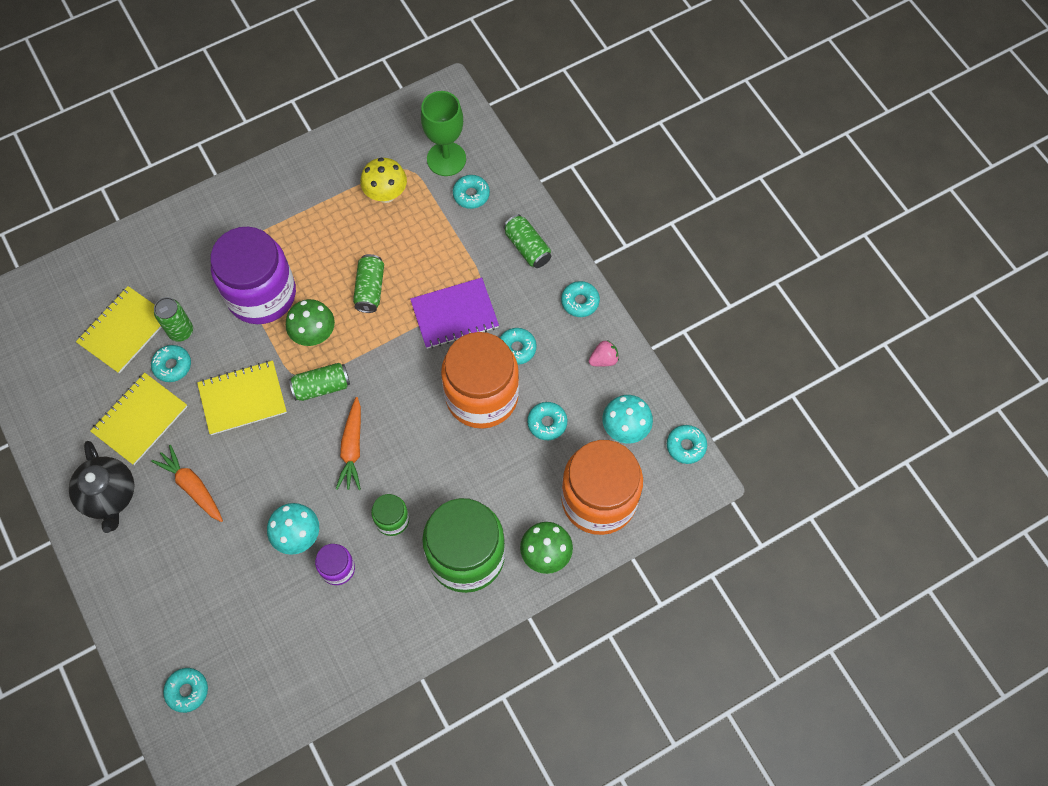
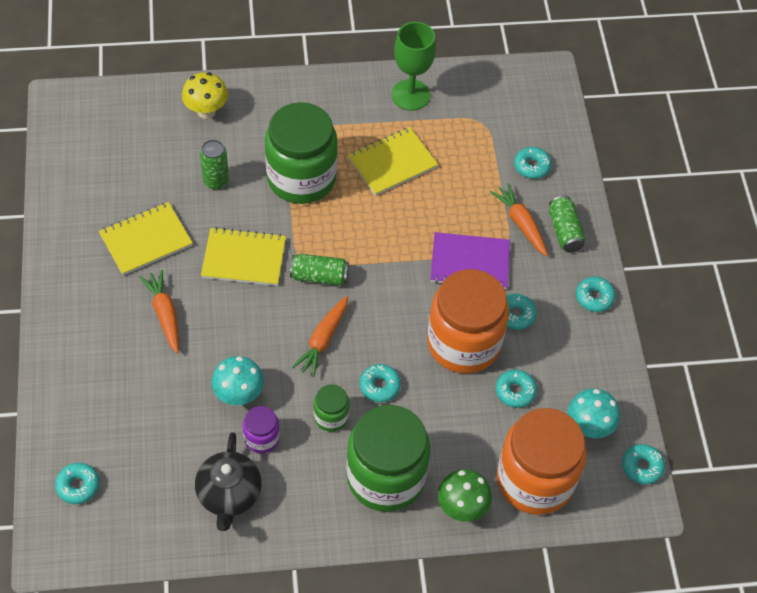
camera: 20 degrees right, 10 degrees down
black teapot [69,441,134,533] -> black teapot moved to [195,432,262,531]
yellow notebook [76,286,161,374] -> yellow notebook moved to [348,127,438,196]
turquoise donut [151,345,191,382] -> turquoise donut moved to [360,364,401,402]
purple jar [210,227,296,324] -> green jar [265,102,338,204]
green mushroom [286,299,335,346] -> none
green can [353,254,384,313] -> none
yellow mushroom [360,158,407,203] -> yellow mushroom moved to [182,72,228,119]
green goblet [421,91,466,176] -> green goblet moved to [391,22,436,111]
pink strawberry [589,340,619,367] -> none
none -> orange carrot [490,183,548,256]

